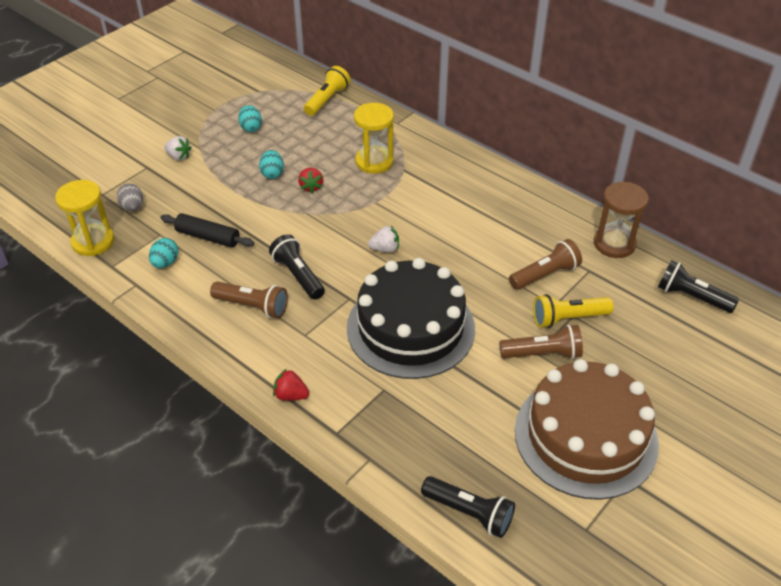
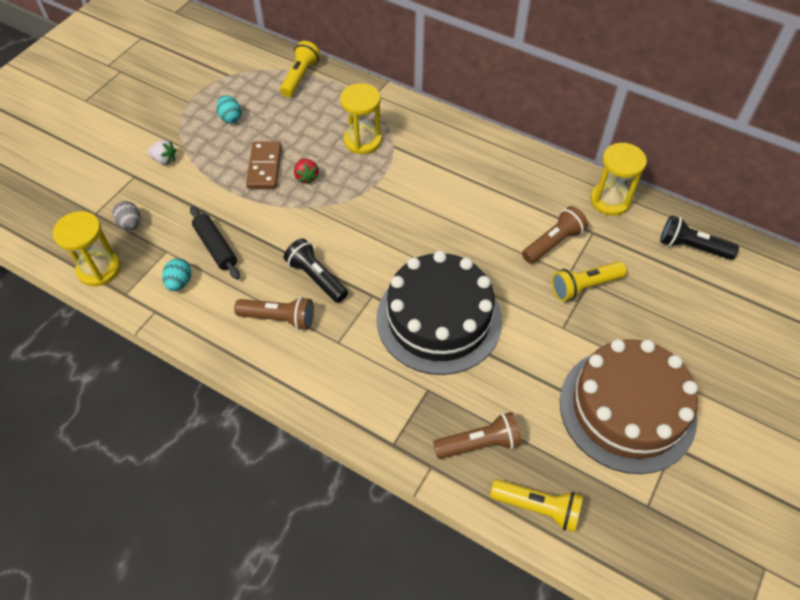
camera: 10 degrees left, 10 degrees up
black rolling pin [160,213,254,248] -> black rolling pin turned 45 degrees clockwise [190,206,240,280]
turquoise egg [259,150,284,179] -> brown domino [246,141,282,189]
red strawberry [273,369,309,401] -> none
white strawberry [368,226,399,252] -> none
black flashlight [421,476,515,538] -> yellow flashlight [490,479,583,532]
brown flashlight [499,324,583,359] -> brown flashlight moved to [433,412,522,459]
brown hourglass [594,182,649,258] -> yellow hourglass [590,143,647,216]

